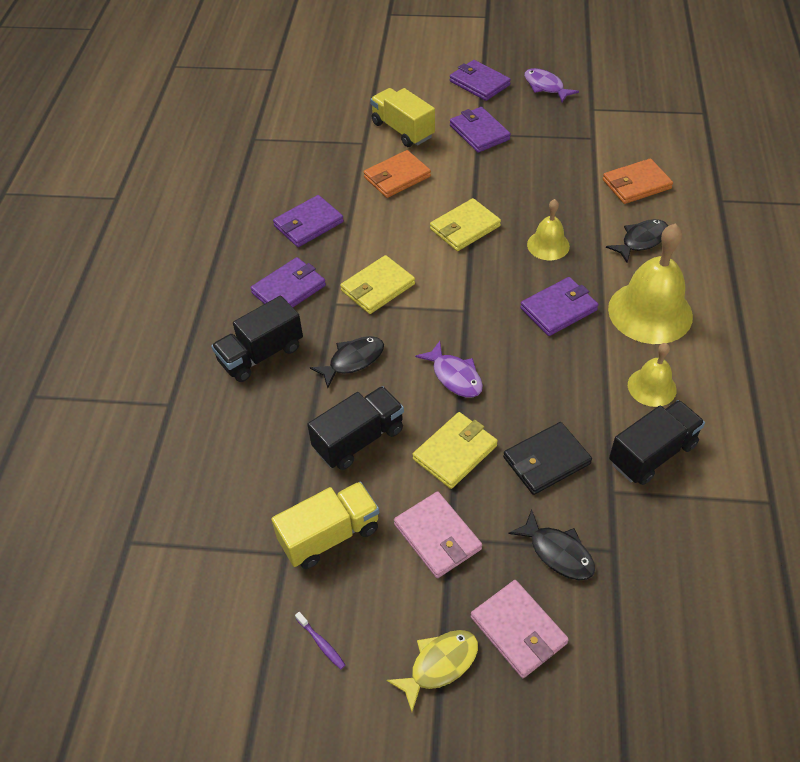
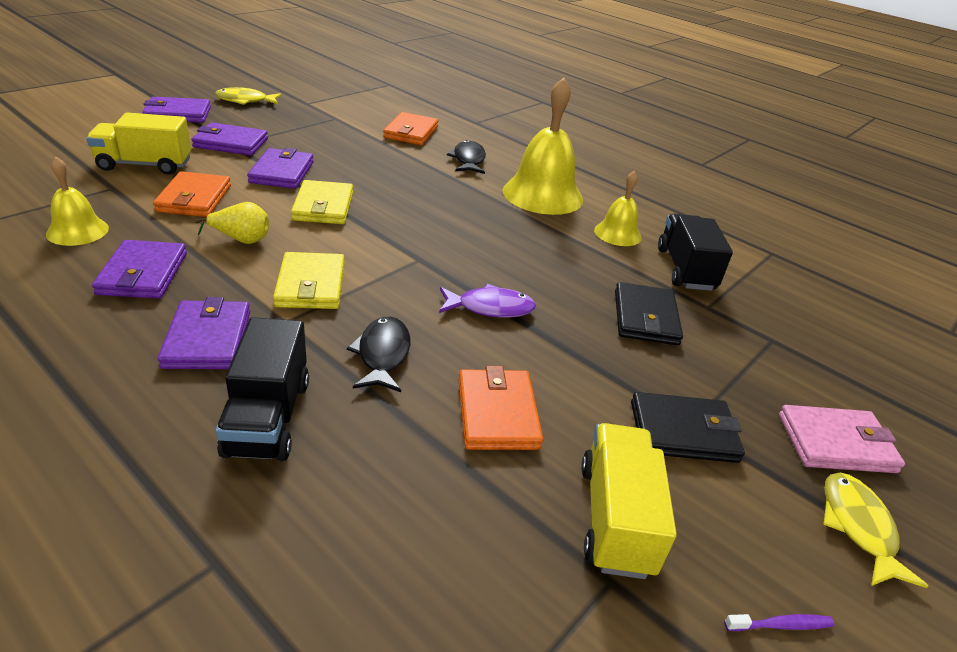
camera: 60 degrees left, 15 degrees down
black truck [307,386,404,470] -> orange wallet [458,366,543,450]
pink wallet [394,492,482,578] -> black wallet [631,392,745,463]
yellow wallet [413,412,498,489] -> none
black fish [508,510,595,580] -> none
purple wallet [520,277,599,336] -> purple wallet moved to [247,148,314,189]
purple fish [524,68,579,102] -> yellow fish [215,87,282,105]
yellow bell [527,199,570,260] -> yellow bell moved to [46,157,109,246]
none -> yellow pear [195,202,269,244]

